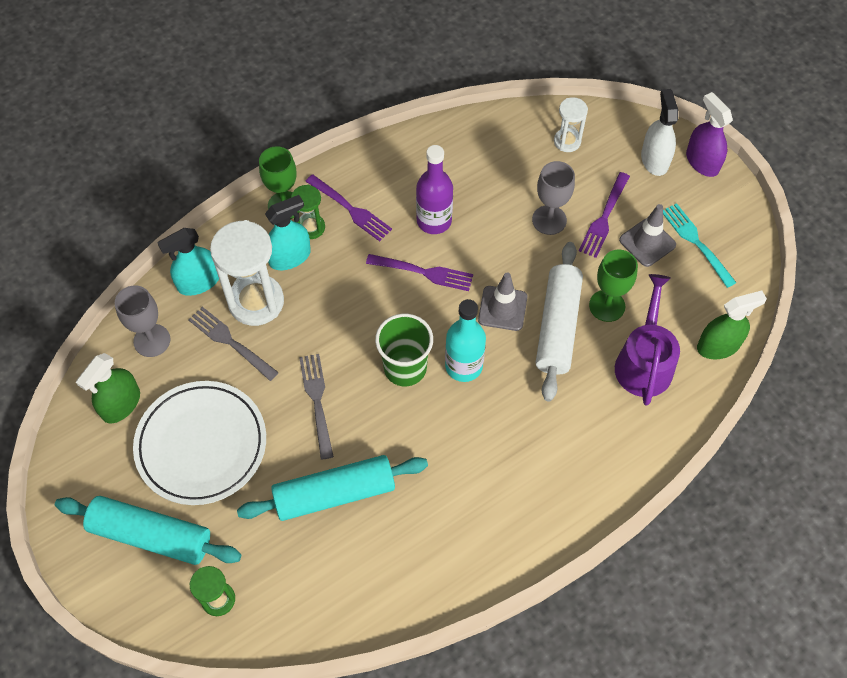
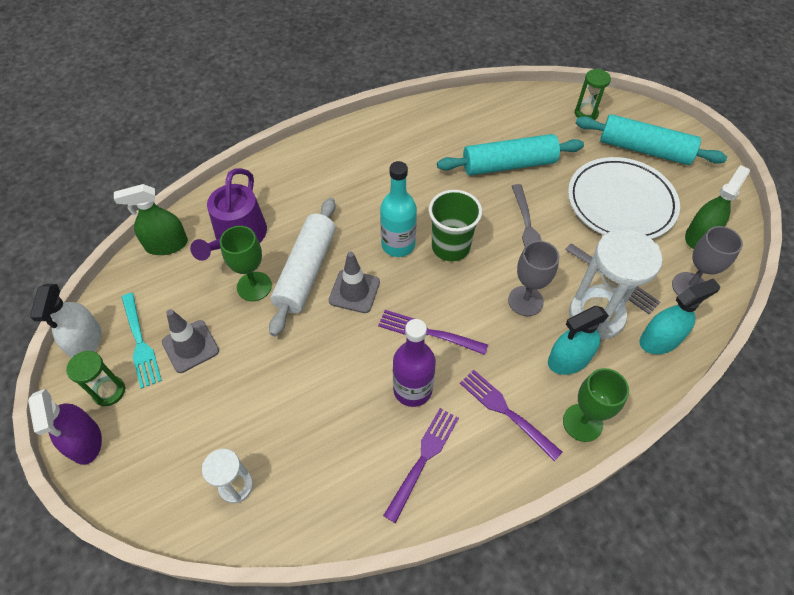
camera: 175 degrees left, 5 degrees down
green hourglass [291,185,325,239] -> green hourglass moved to [66,351,125,406]
grey goblet [532,161,575,235] -> grey goblet moved to [508,241,559,316]
purple fork [579,172,630,258] -> purple fork moved to [383,408,459,523]
white spray bottle [641,89,678,176] -> white spray bottle moved to [30,284,101,358]

